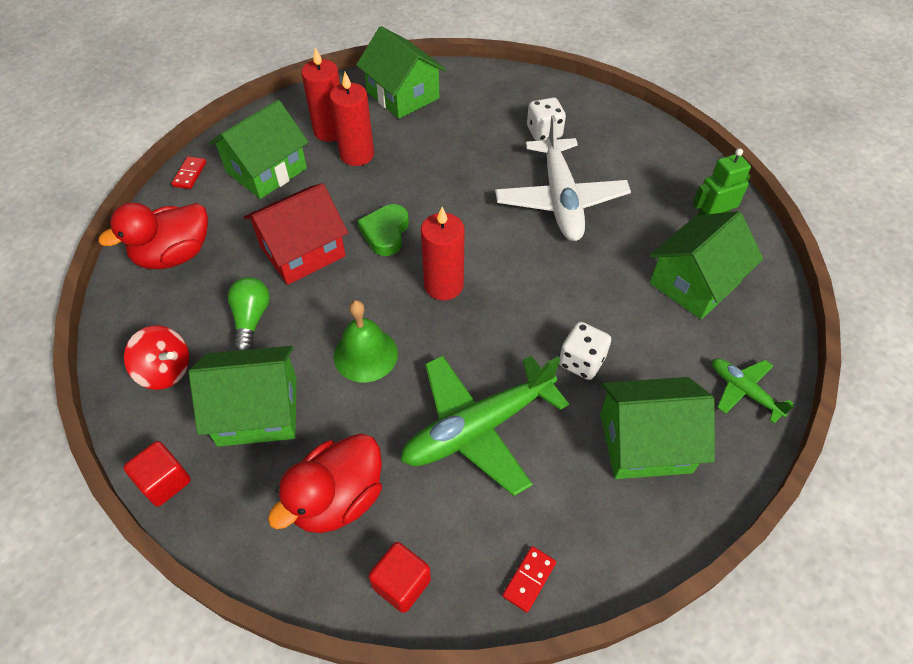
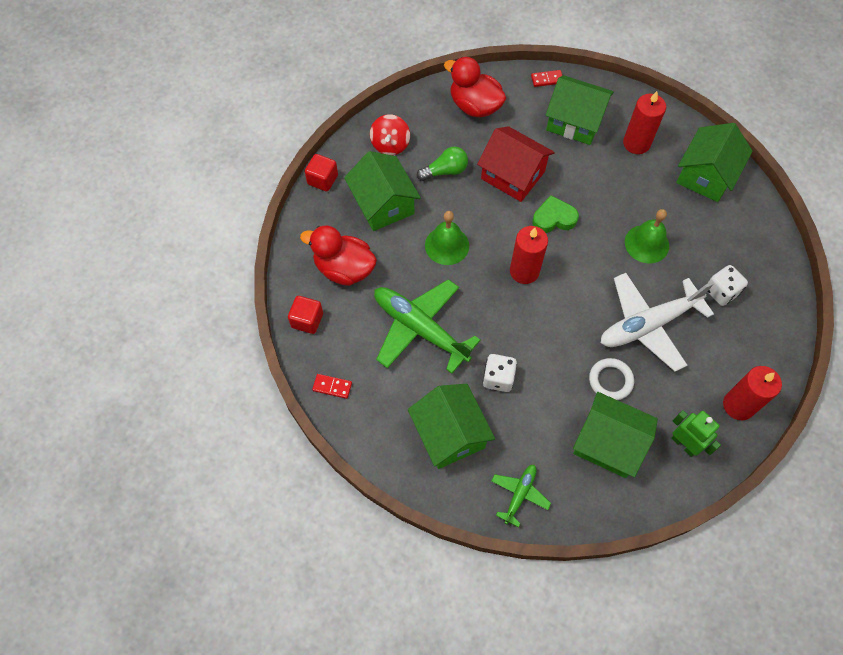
camera: 70 degrees right, 10 degrees up
red candle [330,72,374,166] -> red candle moved to [723,366,782,420]
none -> white ring [589,358,634,400]
none -> green bell [625,209,669,264]

